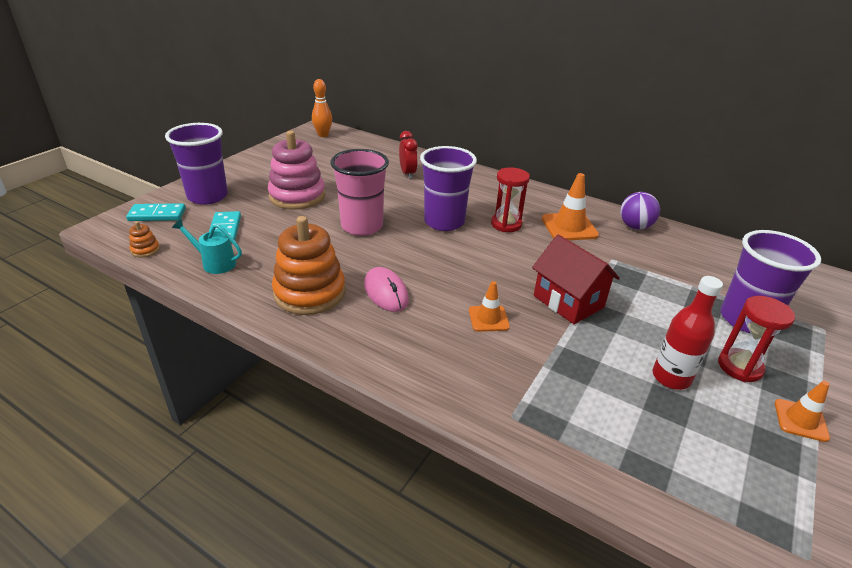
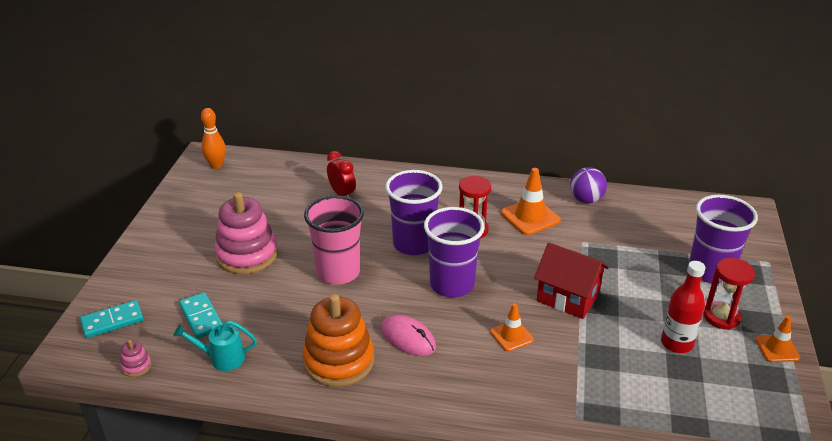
camera: 20 degrees left, 0 degrees up
orange stacking toy [129,221,160,257] -> pink stacking toy [120,340,152,377]
purple cup [165,123,228,205] -> purple cup moved to [424,207,485,297]

